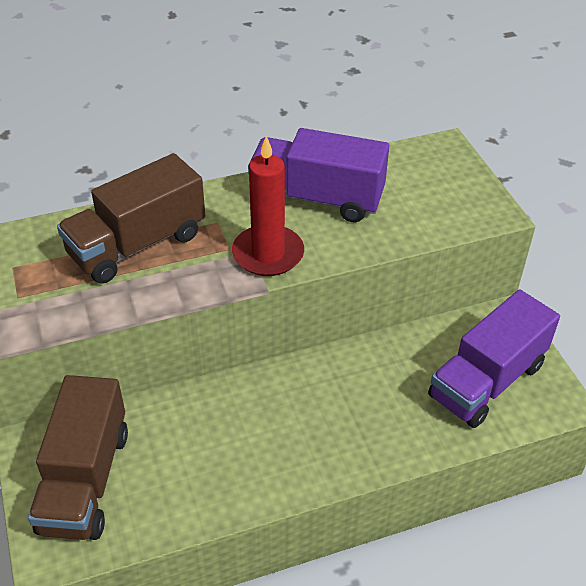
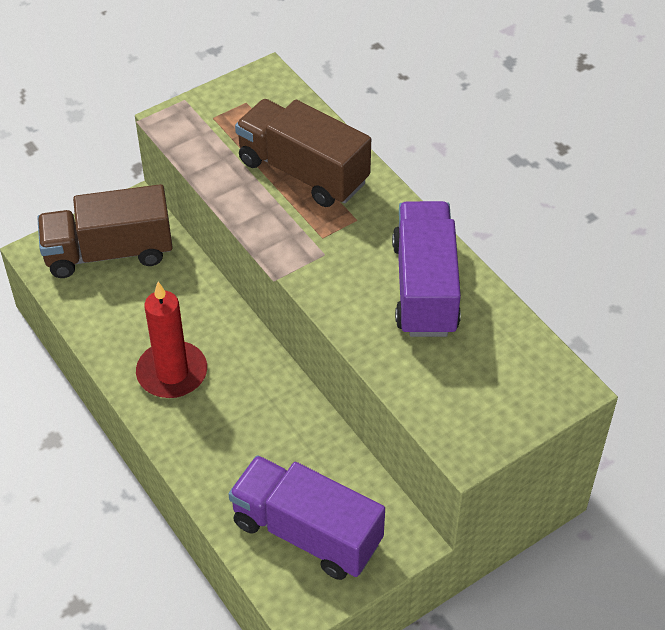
camera: 75 degrees right, 5 degrees up
red candle [232,136,304,276] -> red candle moved to [136,282,207,398]

